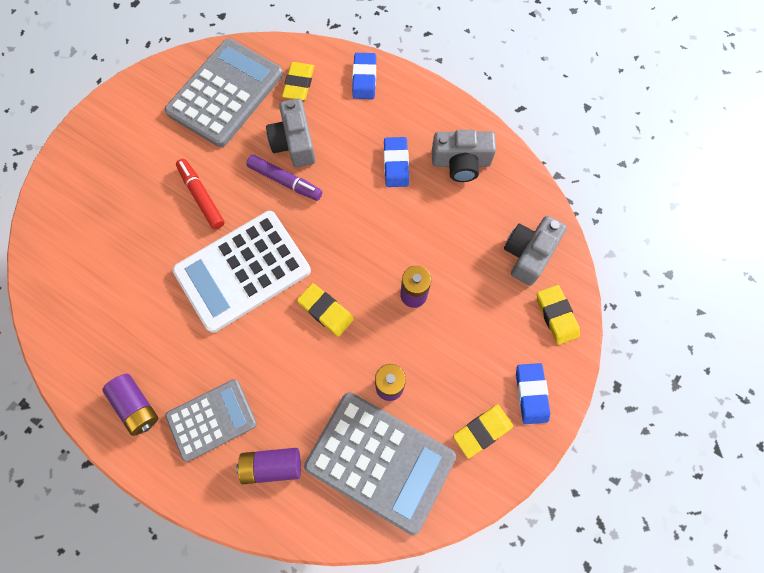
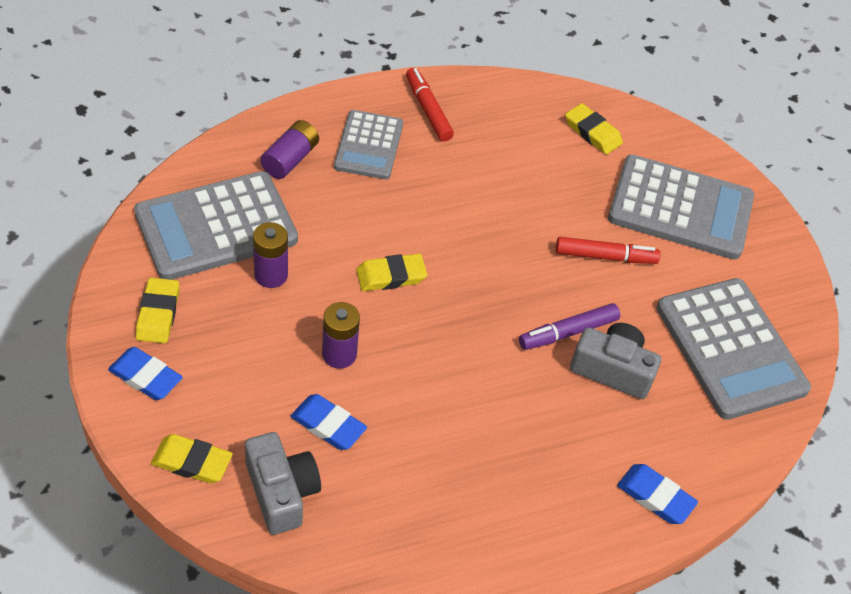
camera: 120 degrees right, 20 degrees down
purple battery [102,374,159,436] -> red marker [406,68,454,142]
white calculator [172,211,311,333] -> none
yellow eraser [282,62,314,100] -> yellow eraser moved to [565,103,623,155]
blue eraser [384,137,409,187] -> blue eraser moved to [290,394,367,450]
grey camera [432,130,496,182] -> none
none -> grey calculator [608,155,754,260]

